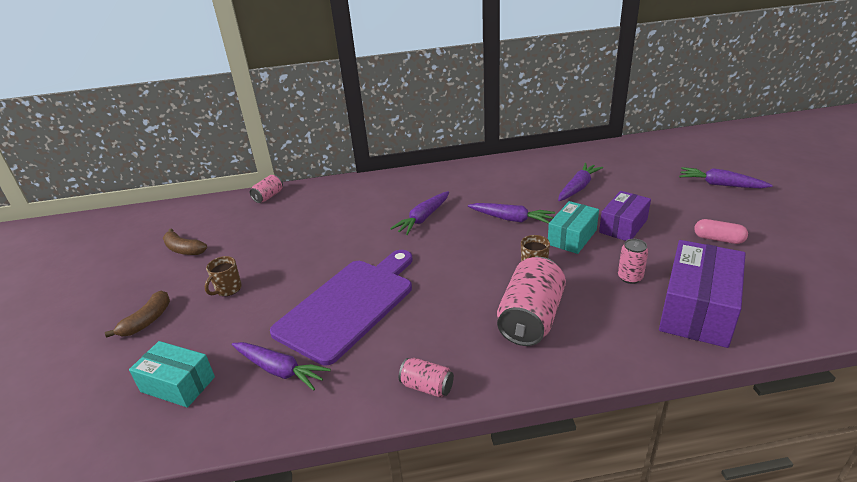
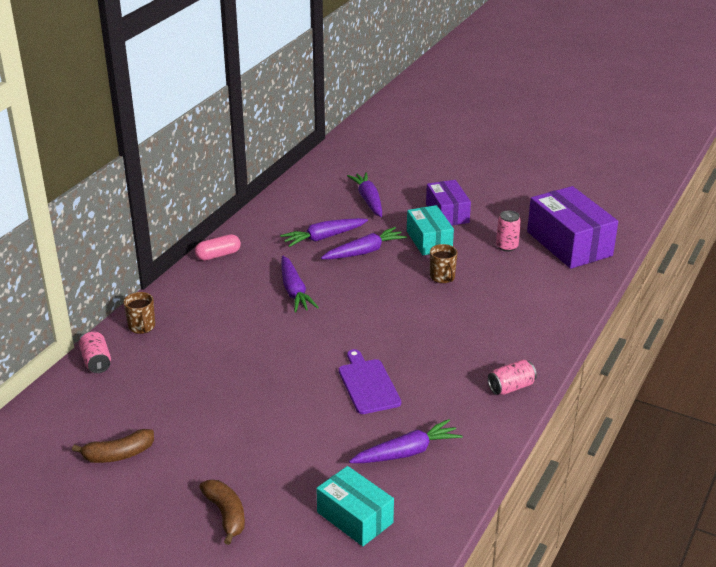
camera: 55 degrees left, 0 degrees up
turquoise box [129,341,215,408] -> turquoise box turned 75 degrees clockwise [316,466,394,546]
brown mug [204,256,242,296] -> brown mug moved to [123,292,155,334]
purple cutting board [270,250,412,365] -> purple cutting board [339,349,401,414], size x0.53
pink can [497,257,566,346] -> none
purple carrot [679,167,773,188] -> purple carrot moved to [280,218,368,247]
pink capsule [694,219,748,244] -> pink capsule moved to [195,234,241,261]

